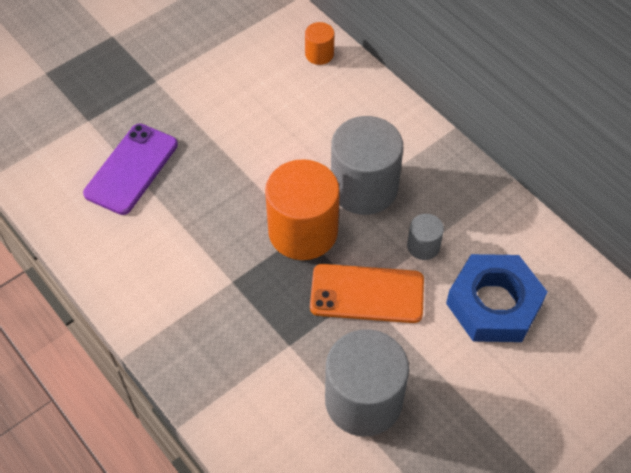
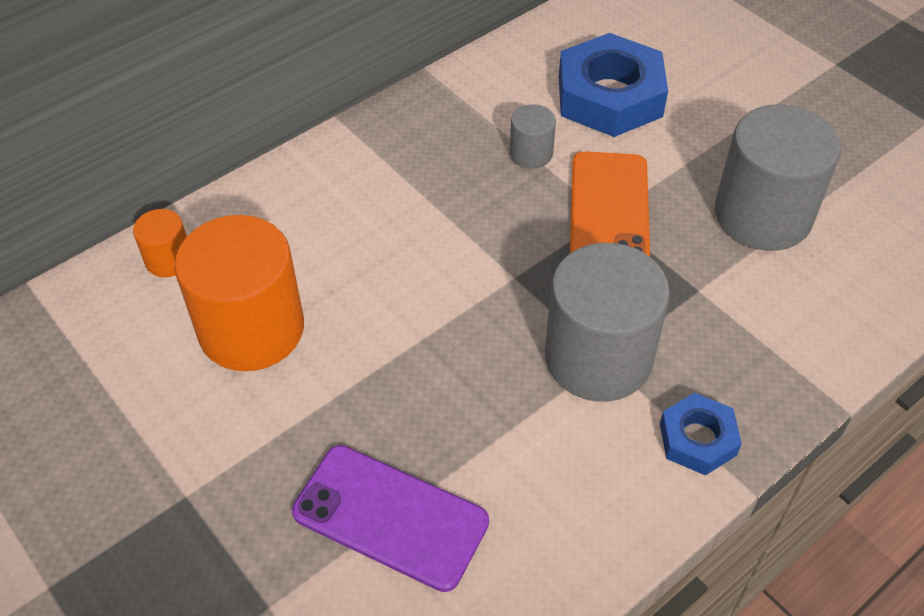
camera: 90 degrees left, 5 degrees down
orange cylinder [265,159,340,260] -> orange cylinder moved to [174,215,304,371]
grey cylinder [331,116,403,215] -> grey cylinder moved to [545,243,670,402]
none -> blue nut [660,393,742,476]

